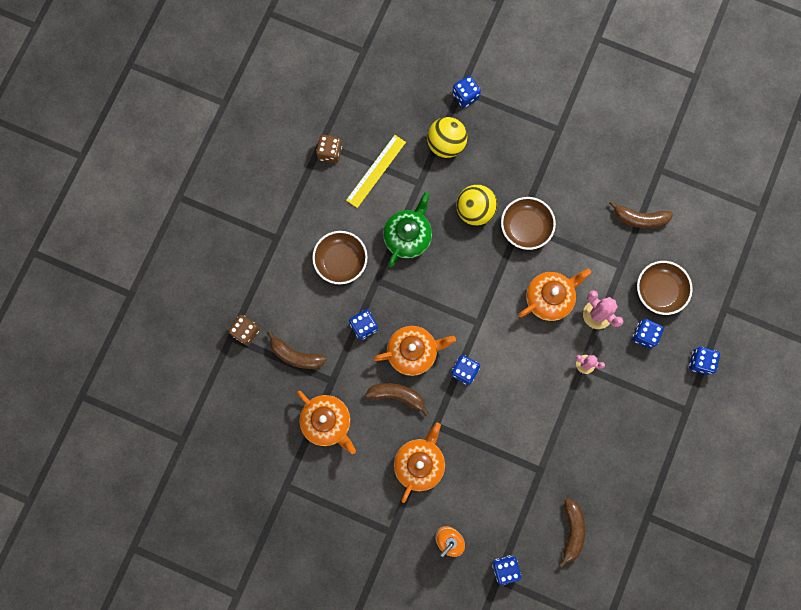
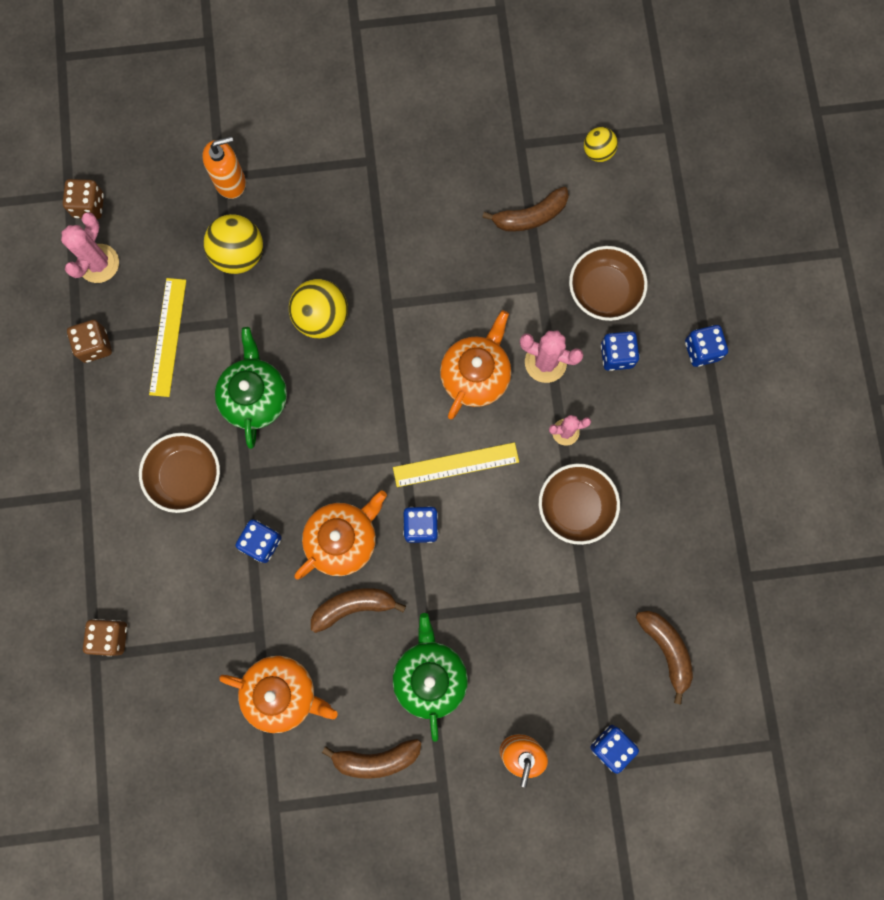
camera: 30 degrees left, 0 degrees up
brown banana [267,331,327,369] -> brown banana moved to [322,739,421,779]
orange teapot [394,422,445,503] -> green teapot [393,613,468,742]
blue dice [452,75,481,108] -> orange soap dispenser [202,136,246,199]
brown bowl [501,197,556,250] -> brown bowl moved to [539,464,620,545]
none -> pink cactus [61,212,119,283]
none -> brown dice [63,179,104,219]
none -> yellow ruler [393,442,519,487]
none -> yellow ball [584,127,618,162]

